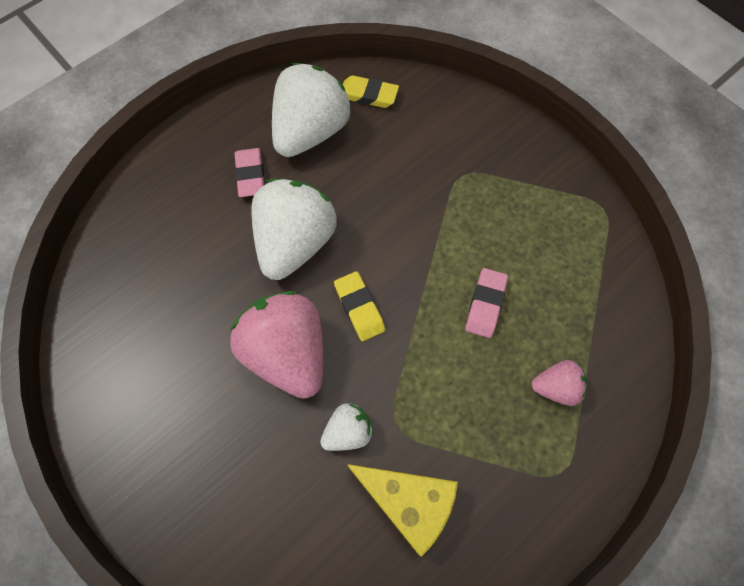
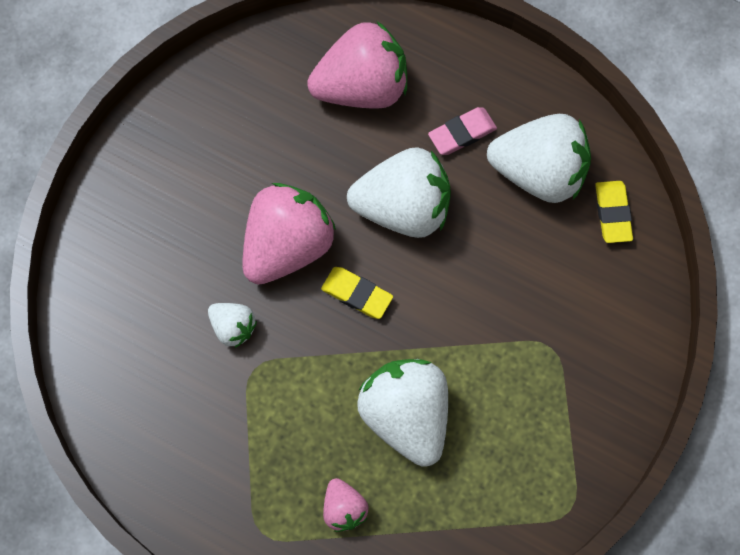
camera: 70 degrees right, 5 degrees up
yellow eraser [334,271,385,341] -> yellow eraser turned 75 degrees clockwise [321,267,393,319]
yellow cheese [347,464,458,557] -> none
pink eraser [465,268,508,338] -> white strawberry [357,359,448,467]
none -> pink strawberry [307,21,407,109]

